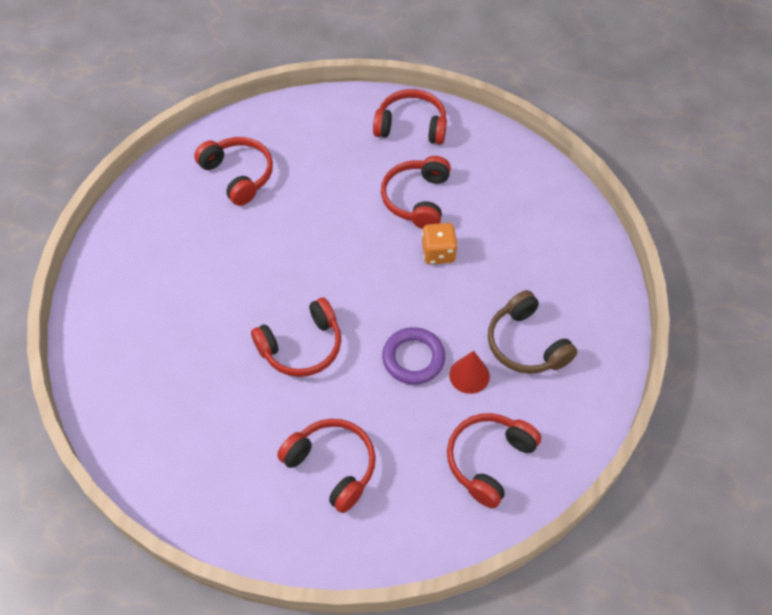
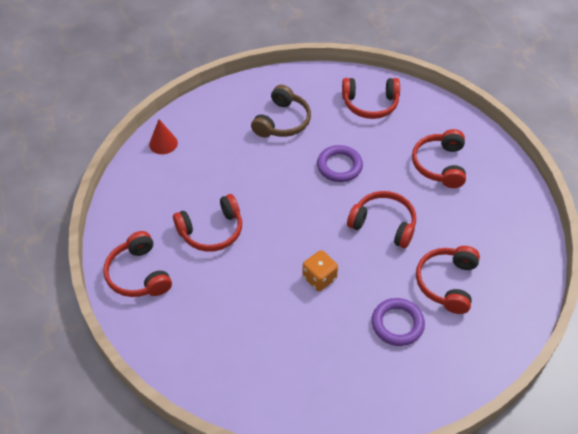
camera: 125 degrees left, 5 degrees down
red headphones [194,137,273,206] -> red headphones moved to [416,246,480,314]
orange dice [422,223,458,265] -> orange dice moved to [302,250,338,291]
red cone [449,351,490,394] -> red cone moved to [149,119,178,154]
none -> purple ring [372,298,425,346]

